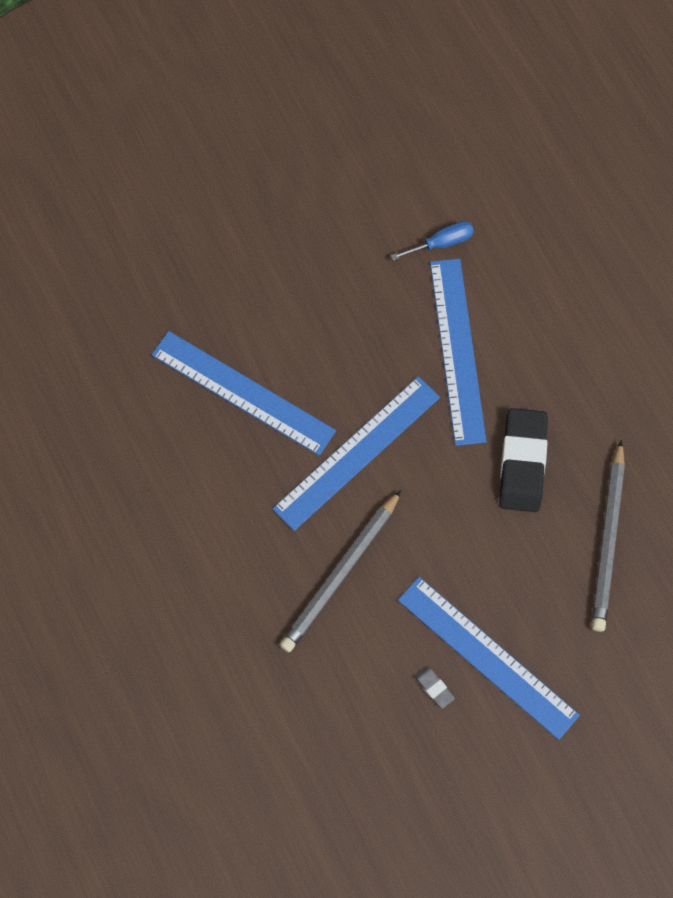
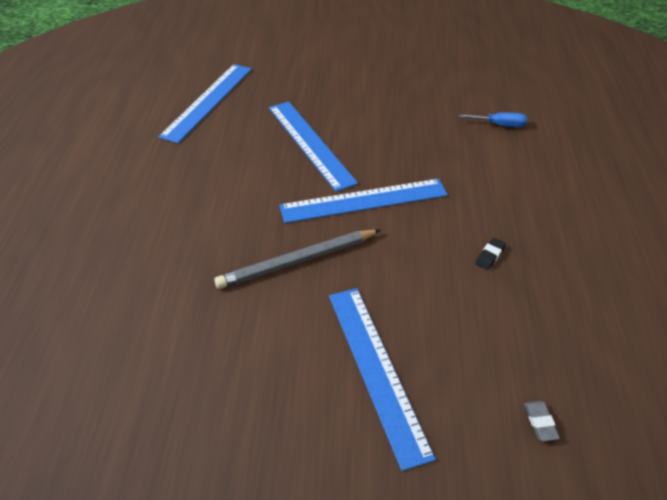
camera: 30 degrees right, 25 degrees down
grey eraser [414,666,455,709] -> grey eraser moved to [524,401,560,441]
blue ruler [430,259,487,446] -> blue ruler moved to [158,64,252,143]
black eraser [499,408,548,512] -> black eraser [475,238,506,270], size x0.42
grey pencil [591,440,625,632] -> none

